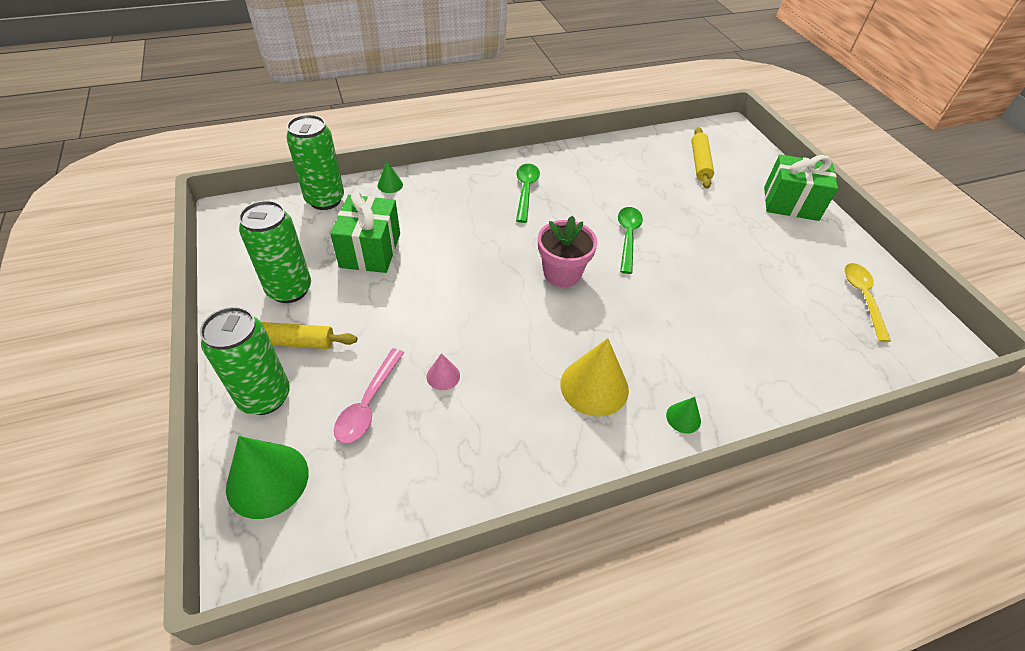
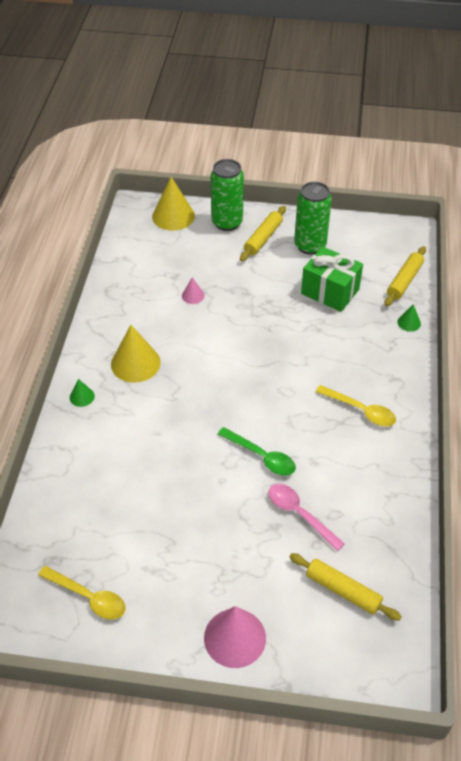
camera: 120 degrees right, 0 degrees up
green cone [226,436,308,519] -> yellow cone [152,177,195,230]
green can [286,115,344,210] -> yellow rolling pin [384,246,426,306]
pink spoon [334,348,404,444] -> pink spoon moved to [268,484,345,551]
green spoon [516,164,540,223] -> yellow spoon [316,385,396,426]
pink flower pot [538,216,598,287] -> none
green gift [764,154,838,221] -> pink cone [204,606,266,668]

